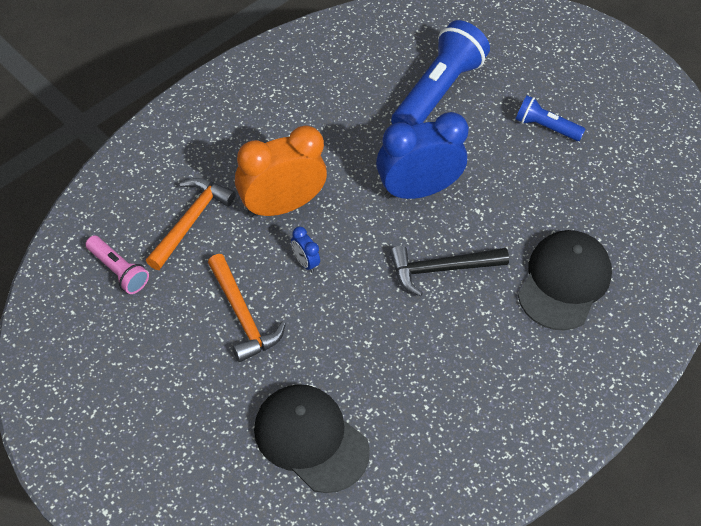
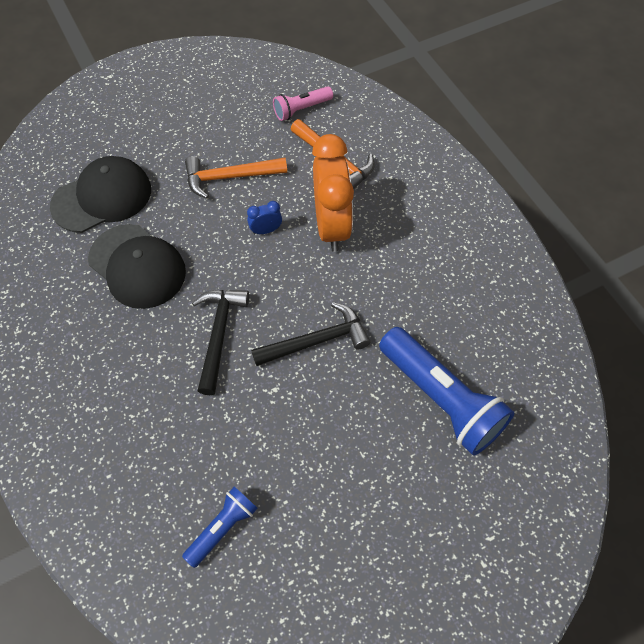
camera: 110 degrees right, 5 degrees up
blue clock [376,112,469,199] -> black hammer [251,302,370,366]
blue flashlight [516,95,585,141] -> blue flashlight moved to [182,487,258,568]
black cap [518,230,612,331] -> black cap moved to [88,224,186,309]

